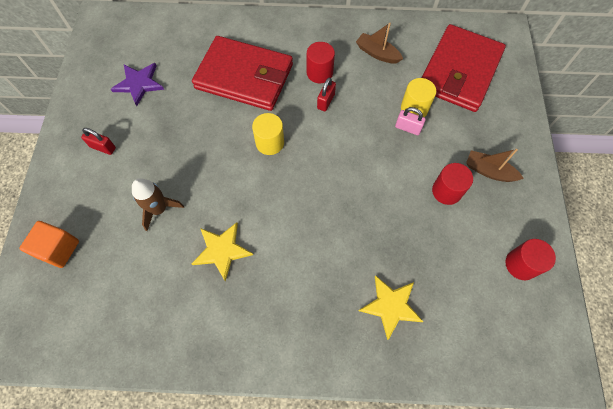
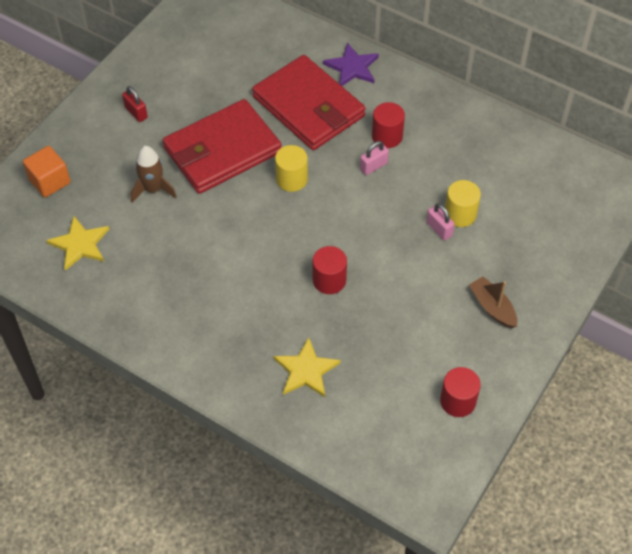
camera: 30 degrees right, 10 degrees down
purple star [111,63,164,106] -> purple star moved to [323,43,379,86]
yellow star [191,222,253,281] -> yellow star moved to [46,216,109,271]
red padlock [317,77,336,111] -> pink padlock [360,141,389,175]
brown boat [356,23,403,63] -> none
red wallet [422,24,506,112] -> red wallet moved to [163,99,282,194]
red cylinder [432,163,473,205] -> red cylinder moved to [313,246,347,294]

